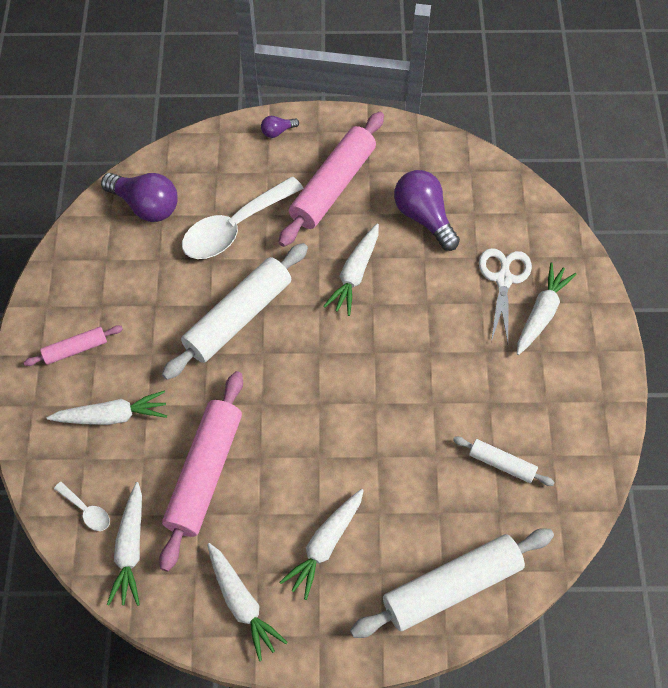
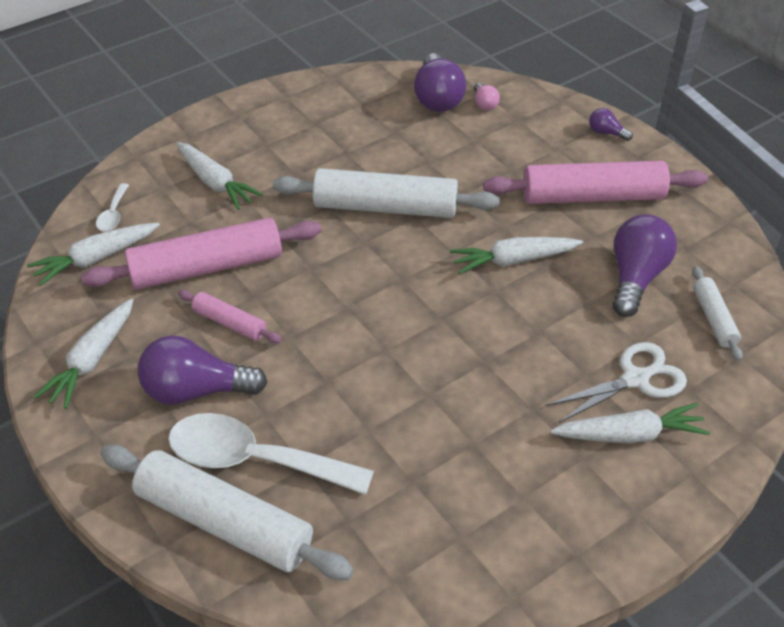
camera: 55 degrees right, 15 degrees down
pink rolling pin [24,325,123,366] -> pink rolling pin moved to [178,290,282,343]
white spoon [182,176,304,259] -> white spoon moved to [168,413,374,495]
white carrot [279,489,364,600] -> purple light bulb [138,335,267,405]
white rolling pin [453,437,555,486] -> white rolling pin moved to [692,266,743,361]
none -> pink light bulb [474,83,500,110]

